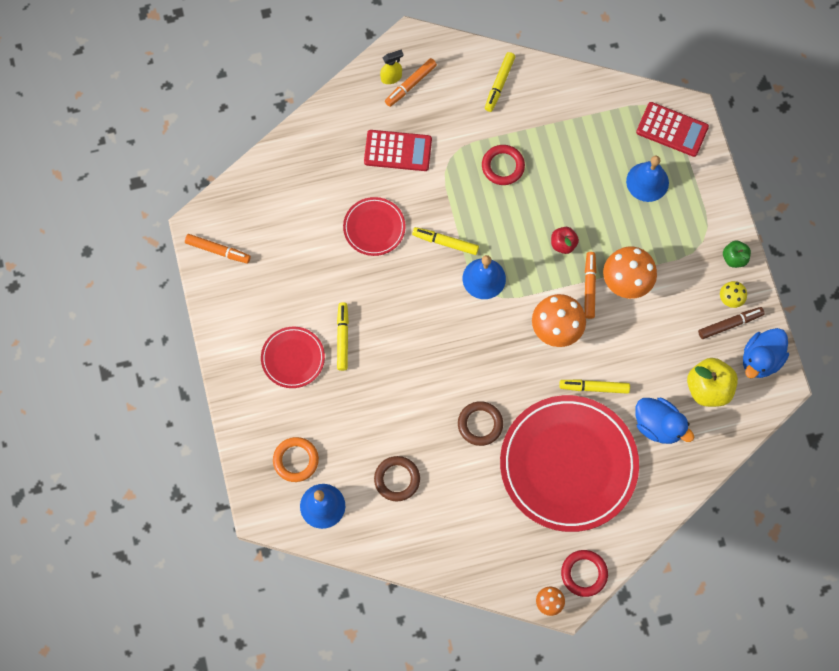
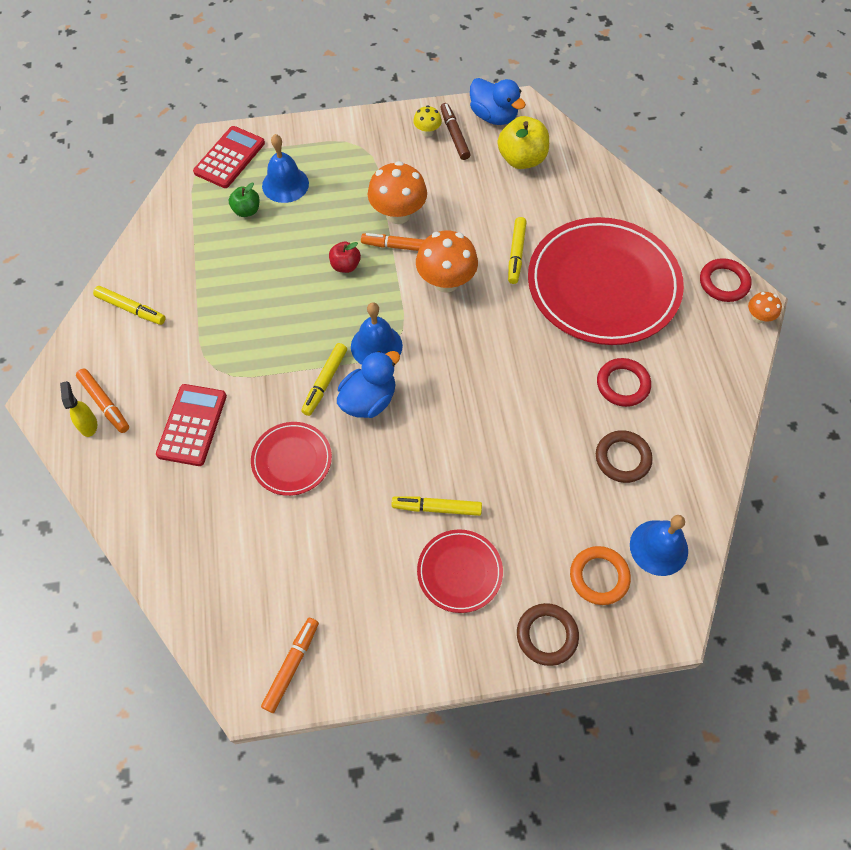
camera: 85 degrees left, 10 degrees down
brown ring [458,401,503,446] -> brown ring moved to [517,603,579,666]
red ring [482,145,525,185] -> red ring moved to [597,358,651,407]
blue duck [635,398,694,444] -> blue duck moved to [337,351,400,418]
green apple [723,240,751,268] -> green apple moved to [229,183,260,217]

